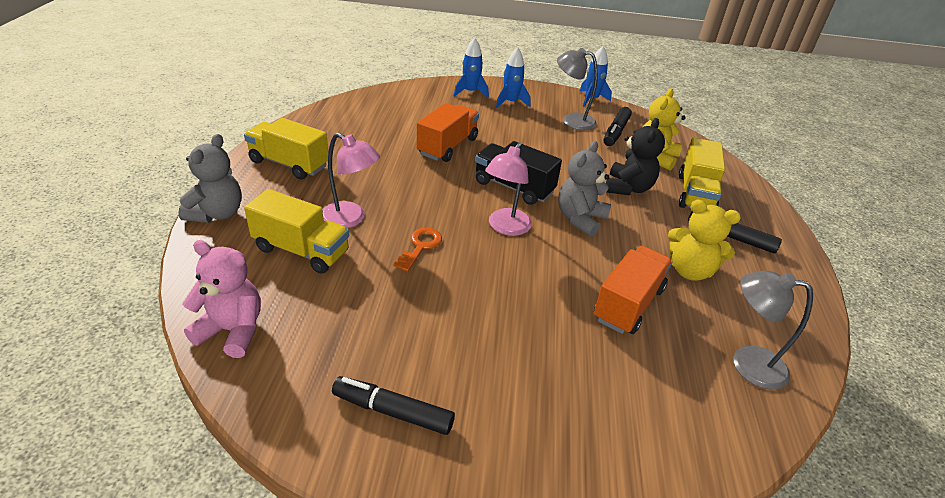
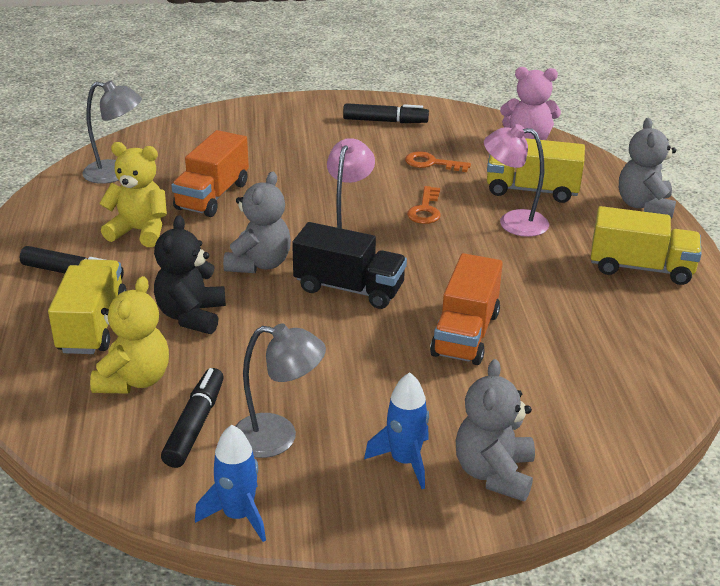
camera: 170 degrees right, 5 degrees down
blue rocket [454,38,489,98] -> grey teddy bear [456,359,535,501]
none -> orange key [405,151,471,172]

